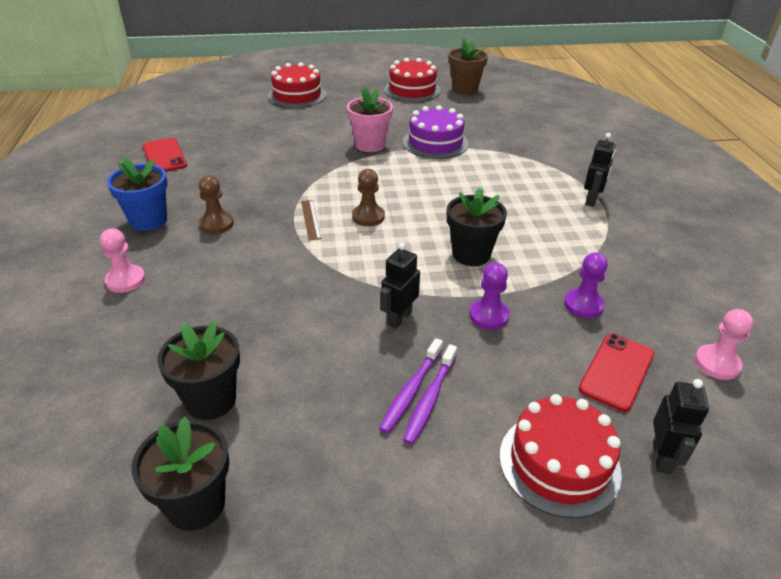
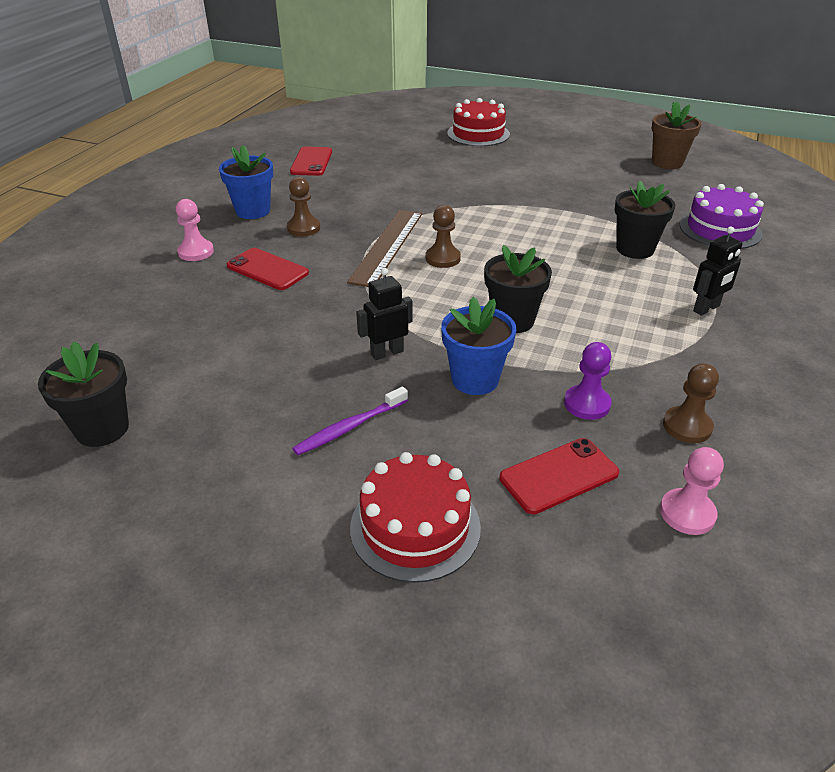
camera: 30 degrees right, 0 degrees up
black flower pot [157,321,240,420] -> black flower pot moved to [615,181,675,259]
brown ruler [301,200,321,241] -> brown ruler [347,210,422,287], size x2.09
pink flower pot [347,87,393,152] -> none
purple toothbrush [379,338,443,434] -> none
red cake [384,58,441,102] -> none
purple cake [403,105,469,159] -> purple cake moved to [680,184,764,249]
purple pawn [469,263,510,330] -> blue flower pot [441,297,516,395]
black robot [653,379,709,474] -> none
none -> red phone [227,248,309,290]
none -> brown pawn [663,363,719,443]

